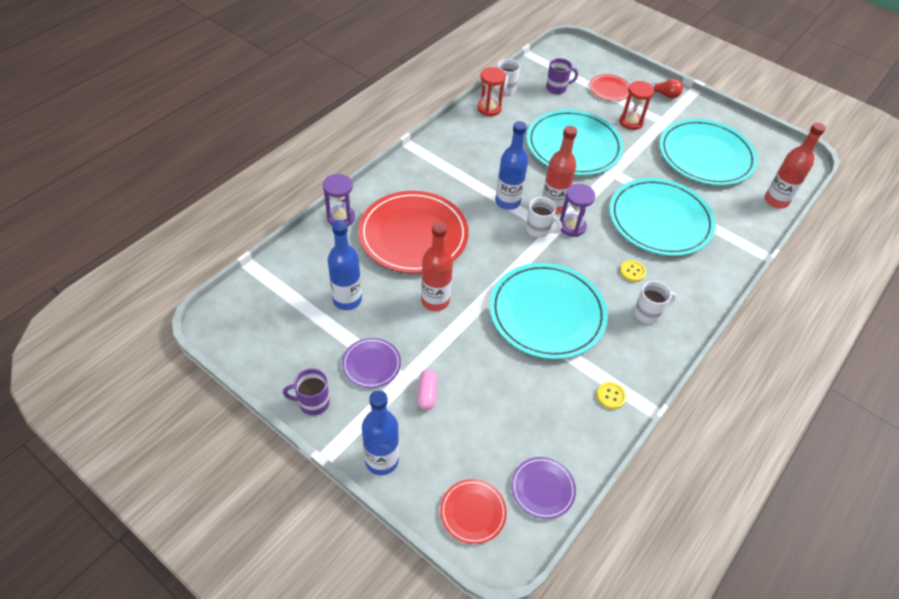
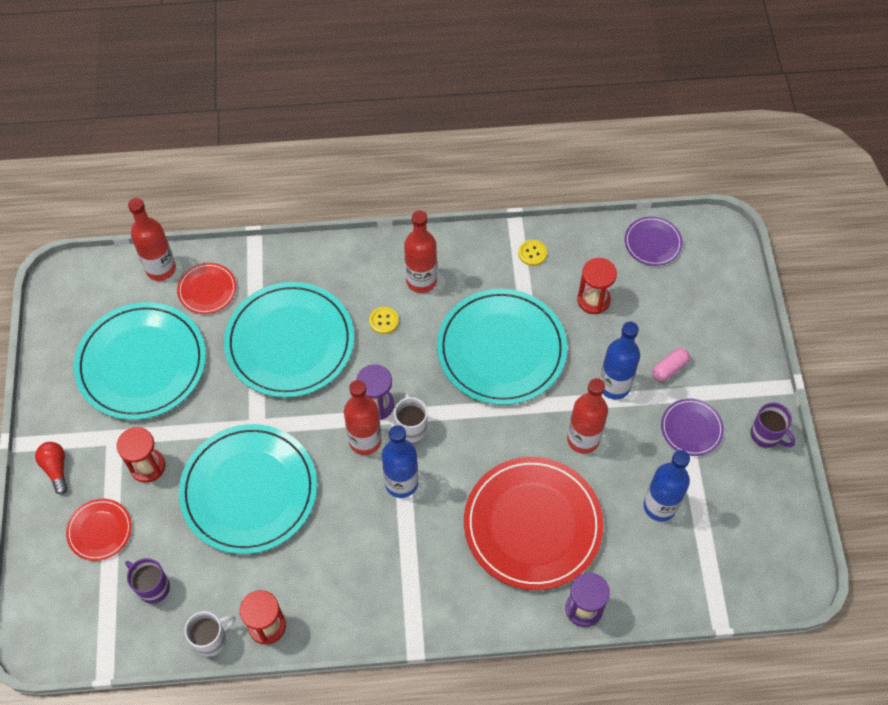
camera: 130 degrees left, 10 degrees up
blue bottle [362,390,399,475] -> blue bottle moved to [600,322,640,400]
red plate [440,479,507,544] -> red plate moved to [177,263,237,314]
white mug [634,281,676,324] -> red bottle [404,210,437,293]
none -> red hourglass [577,258,617,314]

